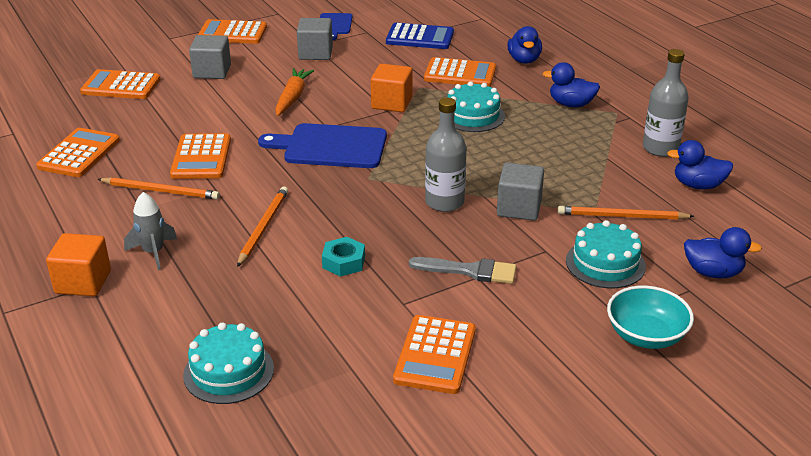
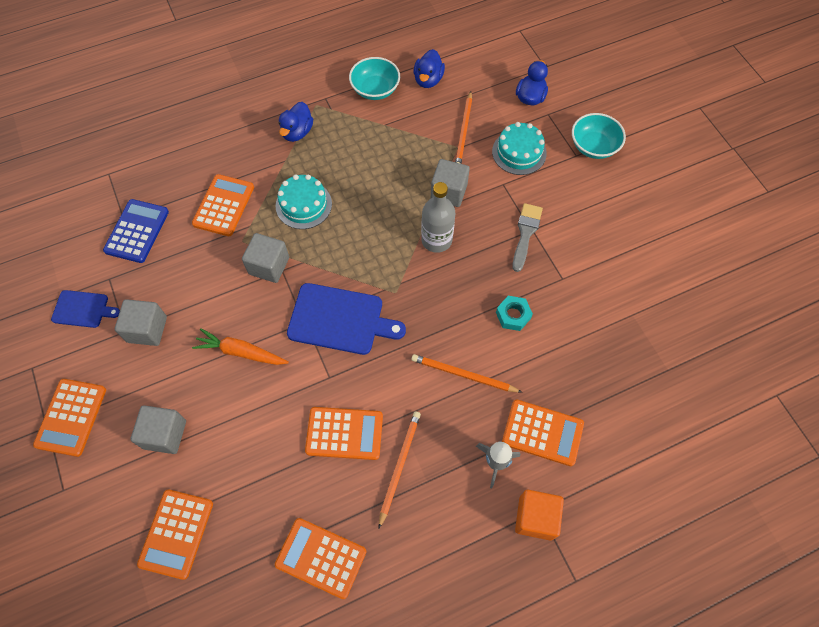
camera: 85 degrees left, 30 degrees up
turquoise cake [183,322,274,404] -> none
blue cutting board [258,123,387,168] -> blue cutting board turned 90 degrees counterclockwise [287,283,406,355]
orange cube [371,64,412,112] -> grey cube [242,233,289,283]
orange calculator [393,315,476,394] -> orange calculator moved to [502,399,584,466]
blue duck [507,26,542,64] -> none
grey bottle [643,49,689,157] -> turquoise bowl [349,57,400,100]

